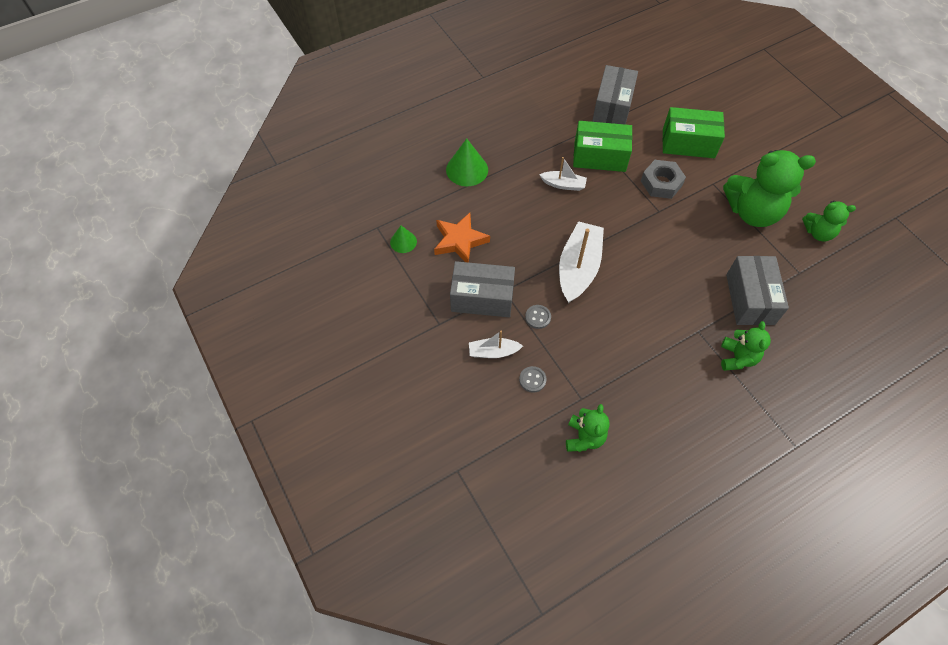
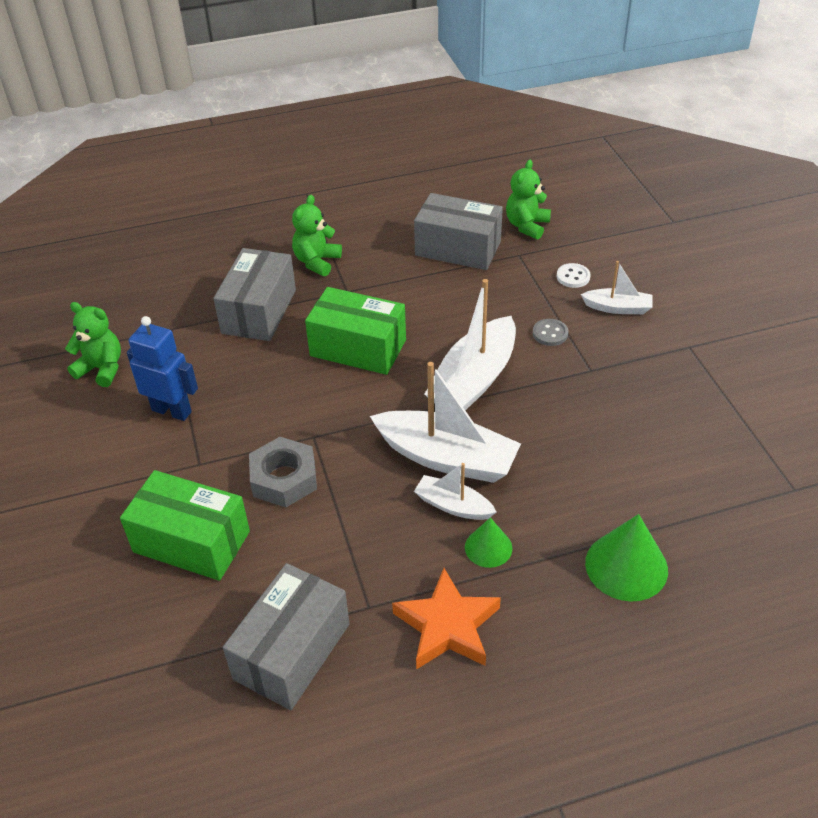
camera: 165 degrees left, 15 degrees down
green cone [390,226,417,253] -> green cone moved to [465,517,513,568]
orange star [434,213,490,263] -> orange star moved to [392,568,501,670]
grey box [450,261,515,317] -> grey box moved to [414,193,503,270]
grey button [519,366,547,393] -> white button [557,263,590,288]
green box [573,121,632,172] -> green box moved to [305,287,406,375]
green teddy bear [723,150,816,227] -> blue robot [127,316,198,421]
none -> white boat [370,362,521,483]

